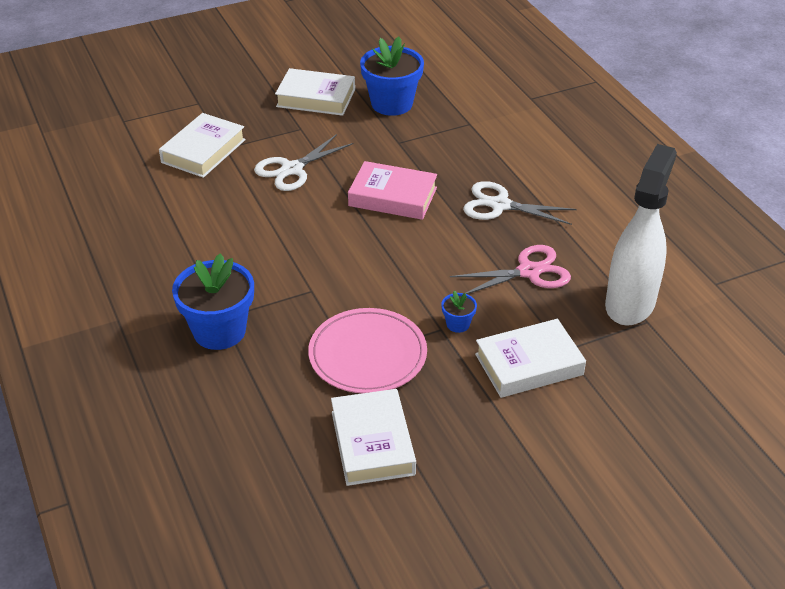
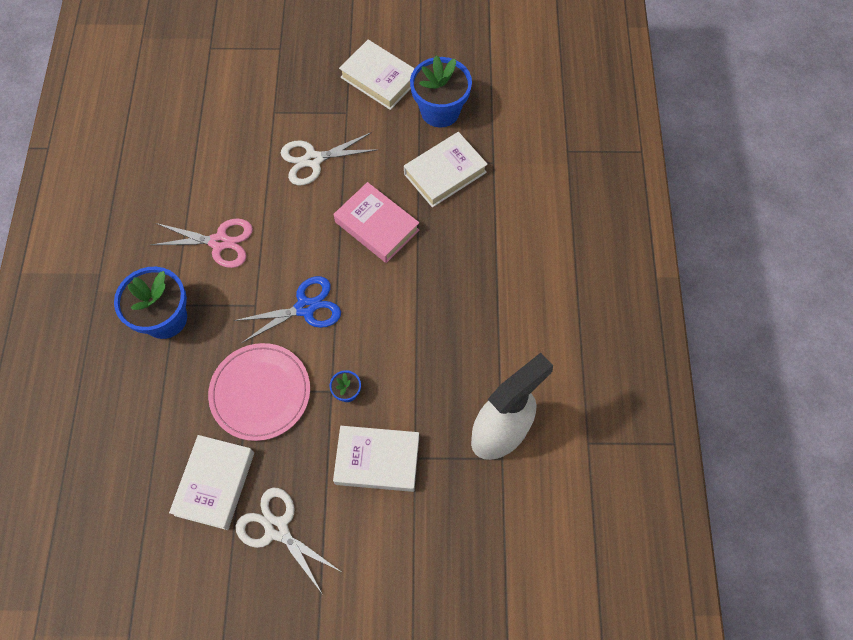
camera: 25 degrees right, 25 degrees up
white book [159,113,246,178] -> white book moved to [404,132,488,208]
pink scissors [450,245,571,294] -> pink scissors moved to [151,219,253,268]
white scissors [463,181,576,225] -> white scissors moved to [236,488,340,593]
none -> blue scissors [234,276,341,343]

